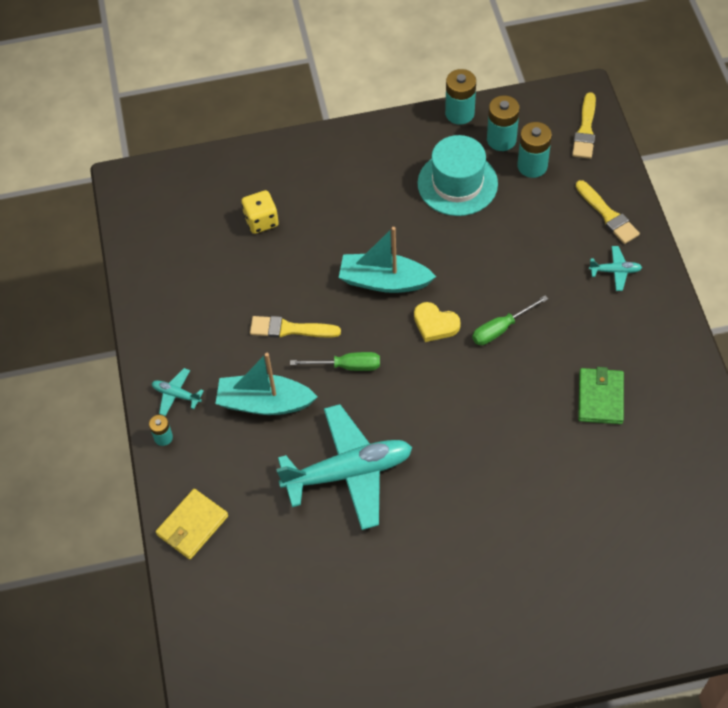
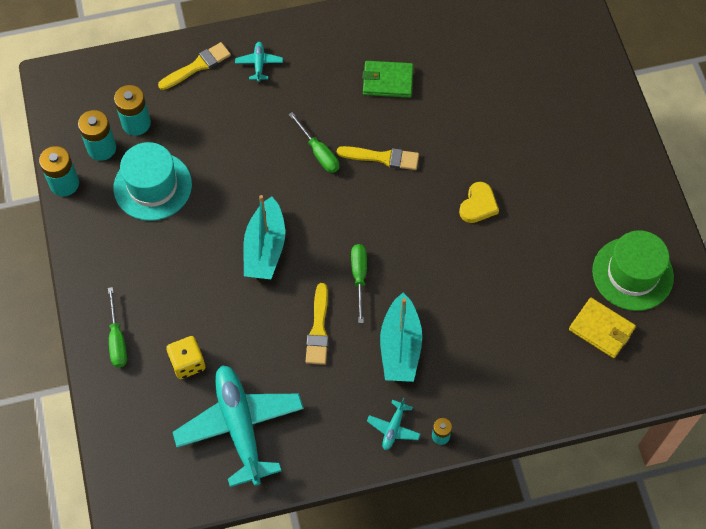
camera: 95 degrees left, 5 degrees up
yellow wallet [156,489,228,559] -> yellow wallet moved to [569,298,636,358]
turquoise plane [276,404,412,530] -> turquoise plane moved to [173,365,304,487]
yellow heart [414,302,461,342] -> yellow heart moved to [459,182,499,223]
yellow brush [572,92,596,159] -> yellow brush moved to [337,146,419,170]
none -> green screwdriver [108,287,127,367]
none -> green hat [592,230,674,311]

